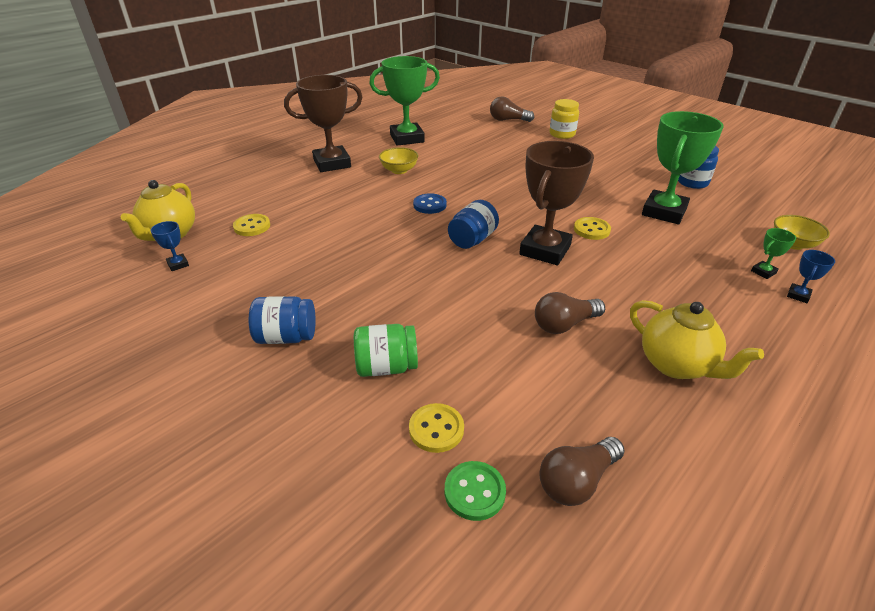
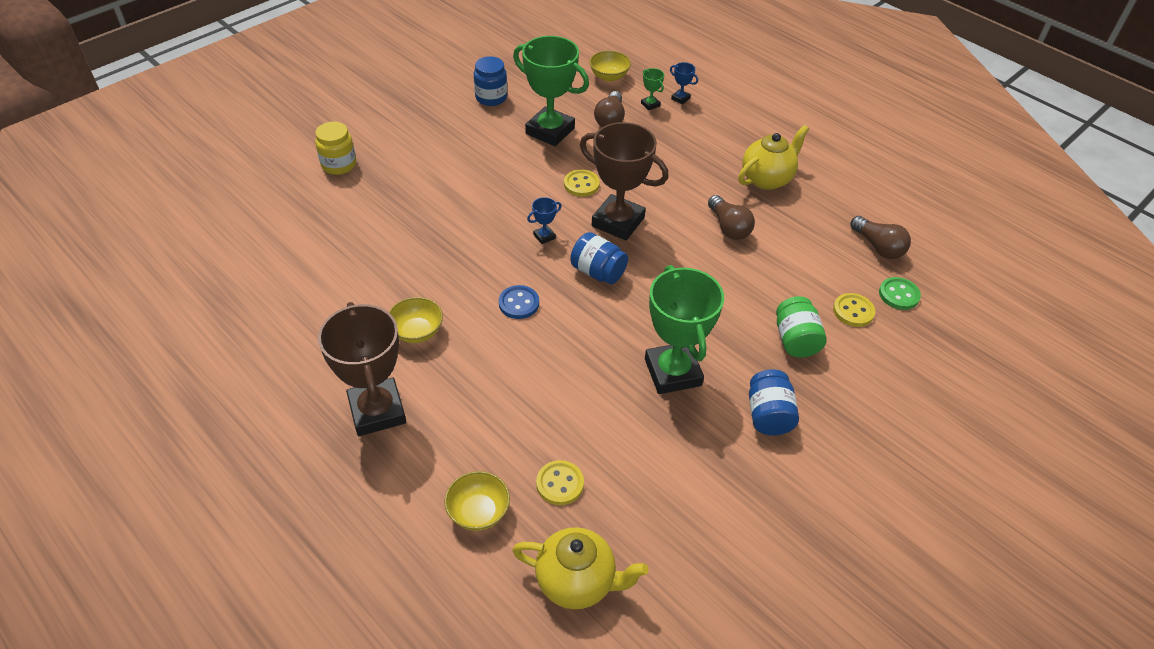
camera: 90 degrees left, 10 degrees up
blue trophy [150,221,189,271] -> blue trophy moved to [527,197,562,244]
green trophy [369,56,440,146] -> green trophy moved to [645,265,724,394]
brown light bulb [490,96,534,122] -> brown light bulb moved to [594,91,625,127]
none -> yellow bowl [445,471,510,531]

